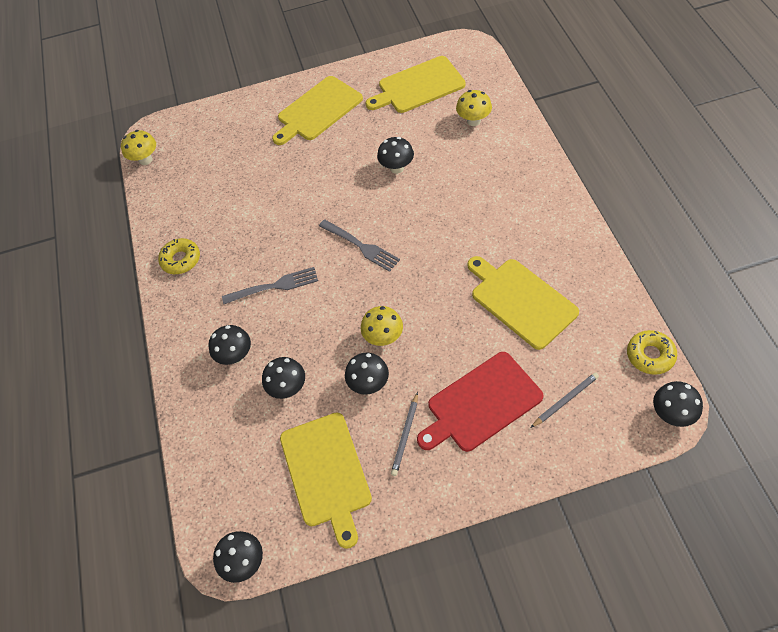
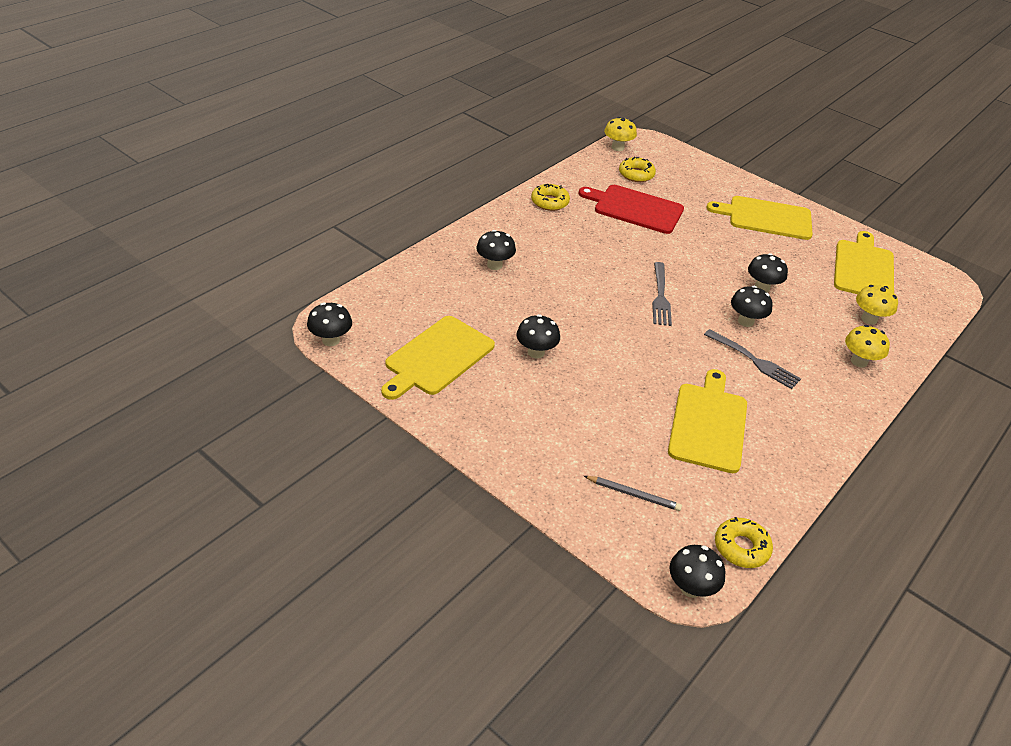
camera: 45 degrees right, 15 degrees down
grey fork [222,267,318,304] -> grey fork moved to [704,329,801,389]
black mushroom [262,357,305,399] -> black mushroom moved to [731,286,773,327]
yellow mushroom [361,306,403,346] -> yellow mushroom moved to [845,325,890,368]
yellow cutting board [366,56,466,113] -> yellow cutting board turned 75 degrees clockwise [834,231,894,294]
grey pencil [391,392,418,476] -> none
red cutting board [417,352,543,452] -> red cutting board moved to [578,185,684,234]
none -> yellow donut [619,157,656,182]

